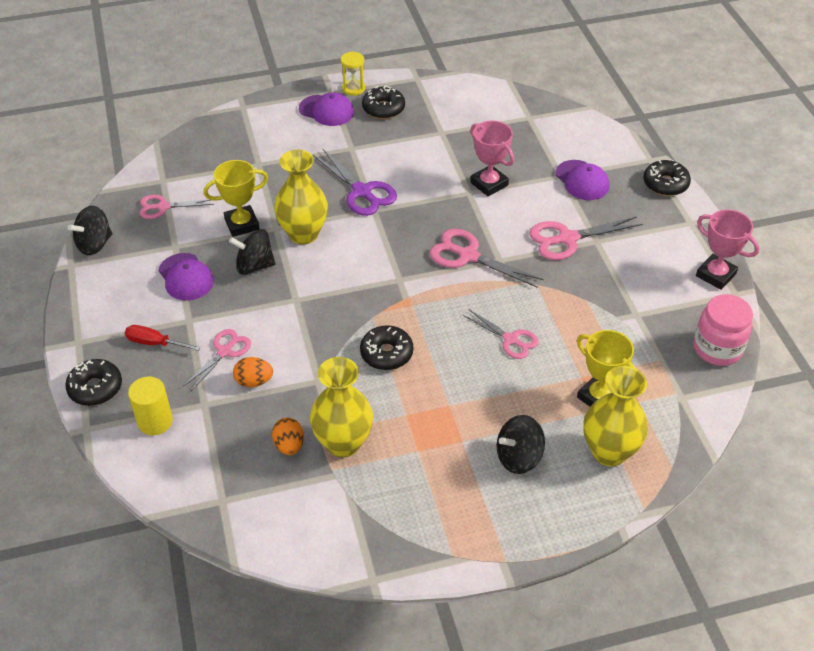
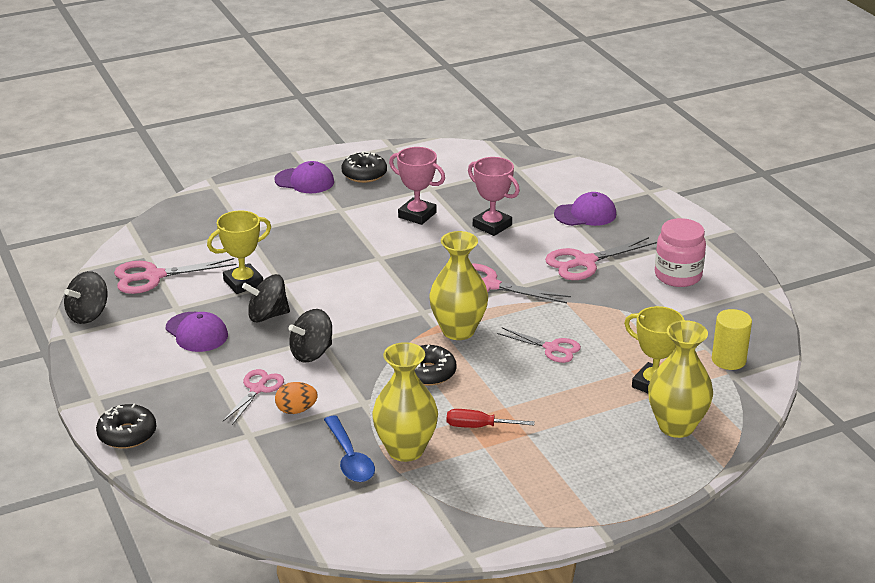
camera: 10 degrees left, 15 degrees down
red screwdriver [125,325,201,351] -> red screwdriver moved to [447,409,535,428]
yellow cylinder [128,376,173,435] -> yellow cylinder moved to [712,309,752,370]
pink scissors [139,195,214,219] -> pink scissors [114,258,237,294], size x1.51
orange egg [272,418,304,455] -> blue spoon [324,416,375,482]
yellow vase [274,150,328,244] -> yellow vase moved to [429,231,488,340]
purple scissors [313,149,397,216] -> none
yellow hourglass [341,52,365,96] -> none
black spinning top [497,415,545,474] -> black spinning top moved to [288,309,332,362]
purple cap [555,160,609,200] -> purple cap turned 60 degrees counterclockwise [554,192,616,226]
black donut [643,160,691,196] -> none
pink jar [694,294,753,366] -> pink jar moved to [655,218,706,287]
pink trophy [696,209,760,290] -> pink trophy moved to [389,147,445,225]

